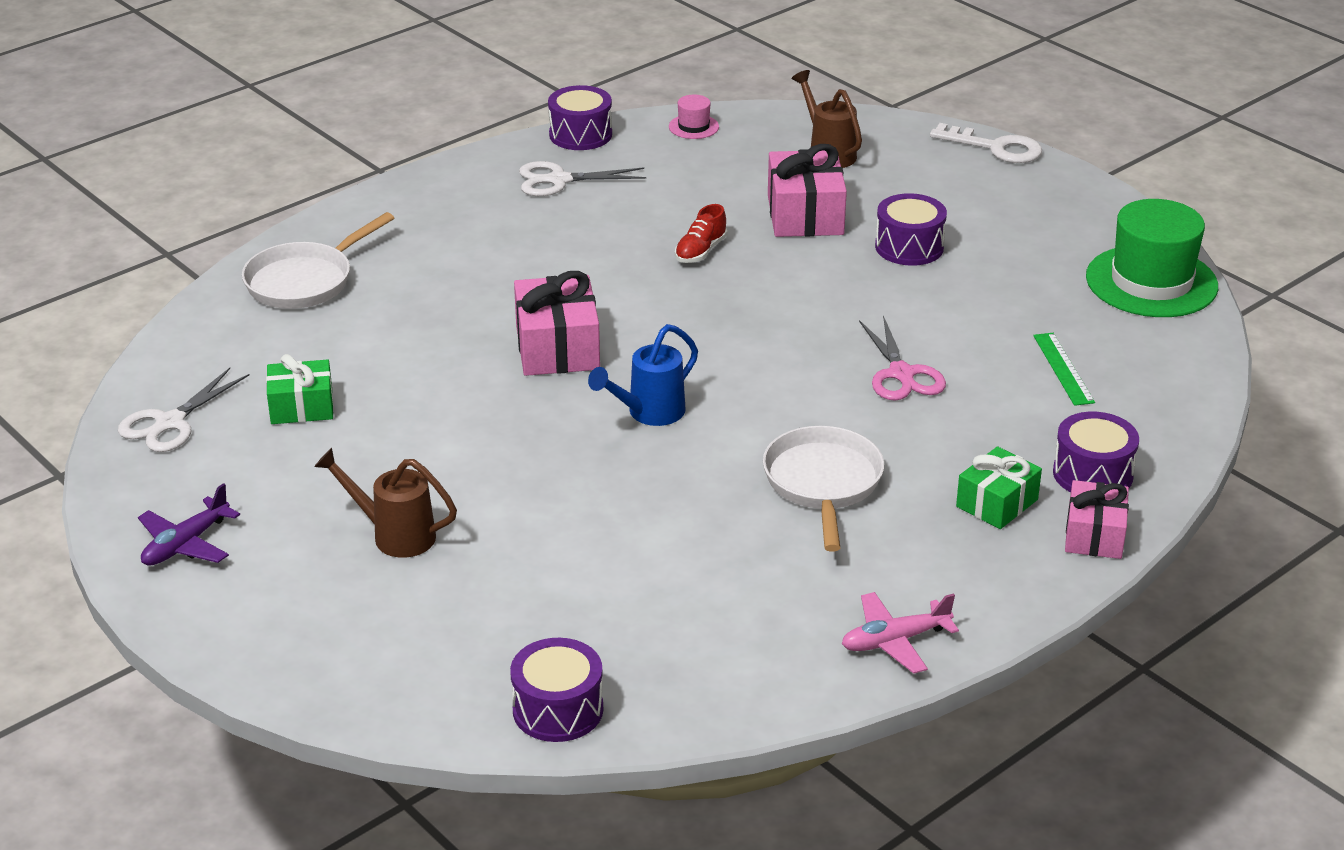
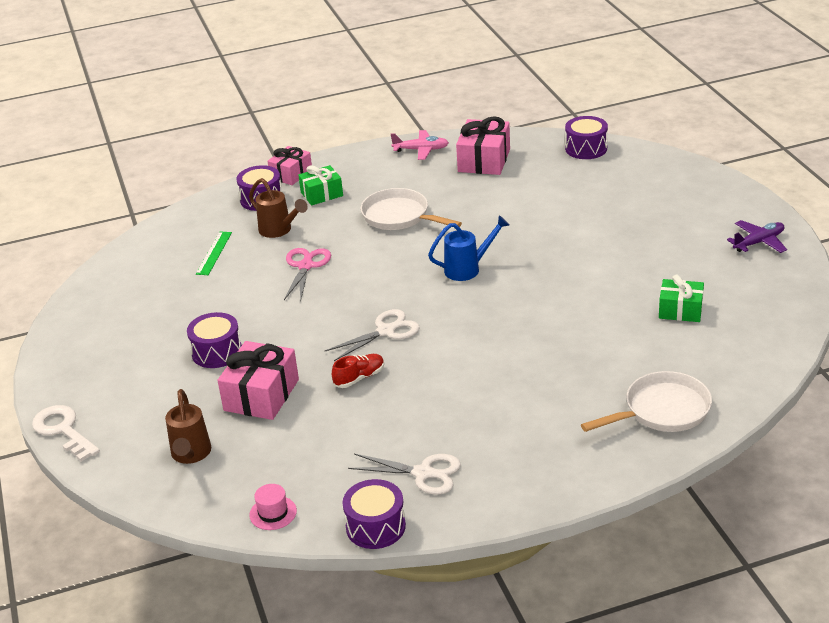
camera: 155 degrees left, 0 degrees up
white scissors [118,368,249,452] -> white scissors moved to [325,309,420,361]
brown watering can [314,448,457,558] -> brown watering can moved to [249,178,308,238]
pink gift [514,271,600,376] -> pink gift moved to [456,116,510,175]
white pan [763,426,884,552] -> white pan turned 105 degrees clockwise [360,188,462,230]
green hat [1086,199,1218,317] -> none

